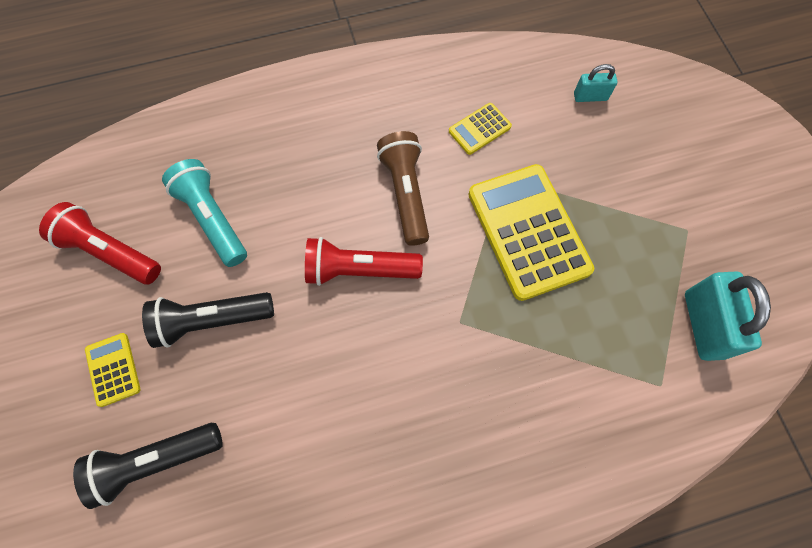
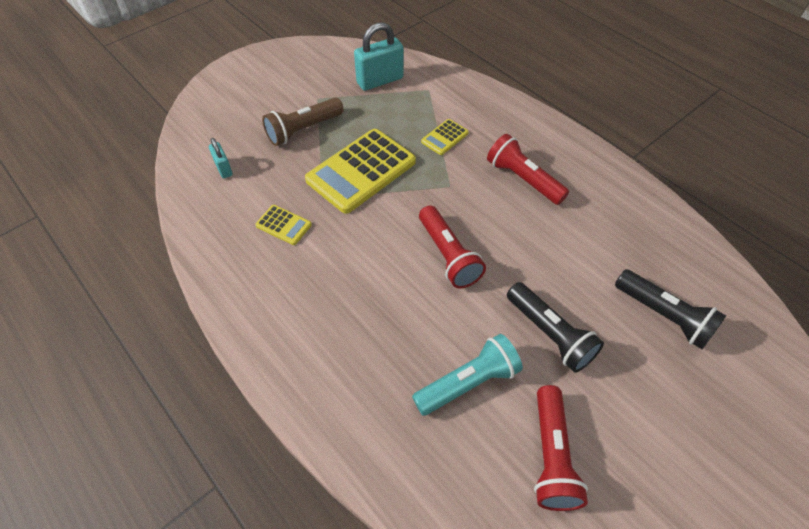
camera: 115 degrees left, 15 degrees down
yellow calculator [85,333,140,407] -> yellow calculator moved to [421,119,469,155]
turquoise flashlight [162,159,247,267] -> turquoise flashlight turned 150 degrees counterclockwise [412,334,523,416]
brown flashlight [377,131,429,246] -> brown flashlight moved to [262,98,344,146]
none -> red flashlight [487,134,569,205]

